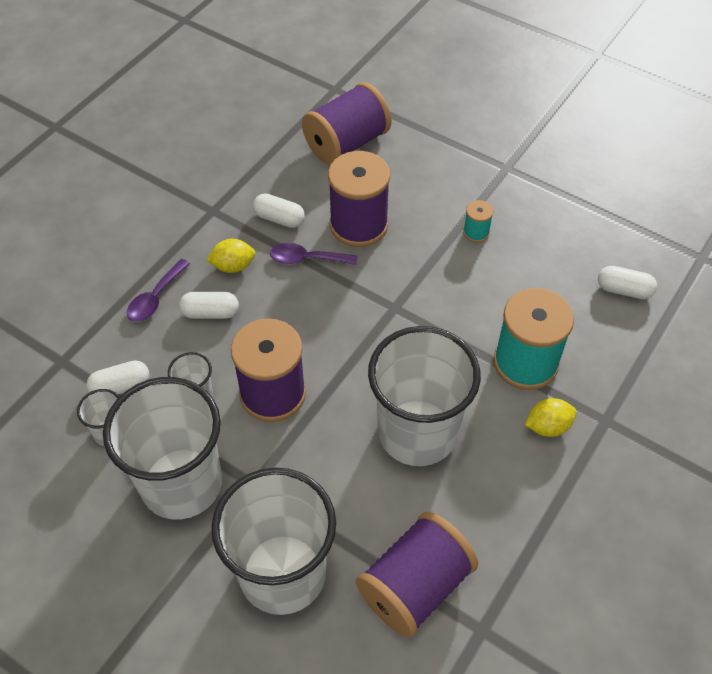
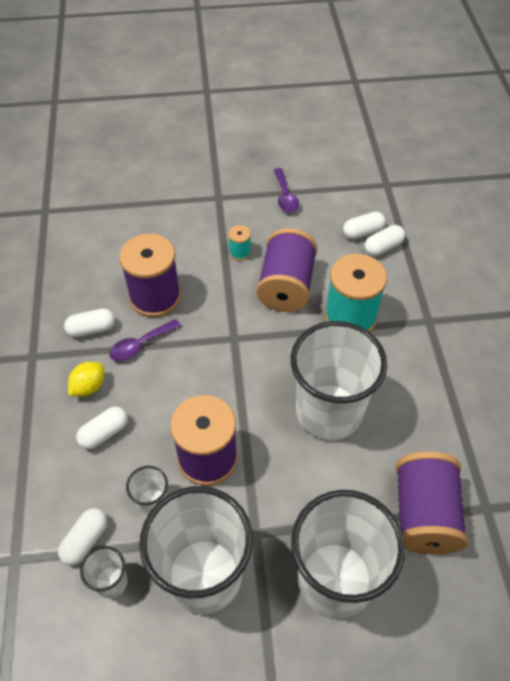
camera: 40 degrees left, 0 degrees up
purple spoon [127,259,190,322] -> purple spoon moved to [274,168,299,213]
purple spool [302,82,392,165] -> purple spool moved to [256,228,317,312]
yellow lemon [525,398,577,437] -> none
none -> white capsule [364,225,405,256]

